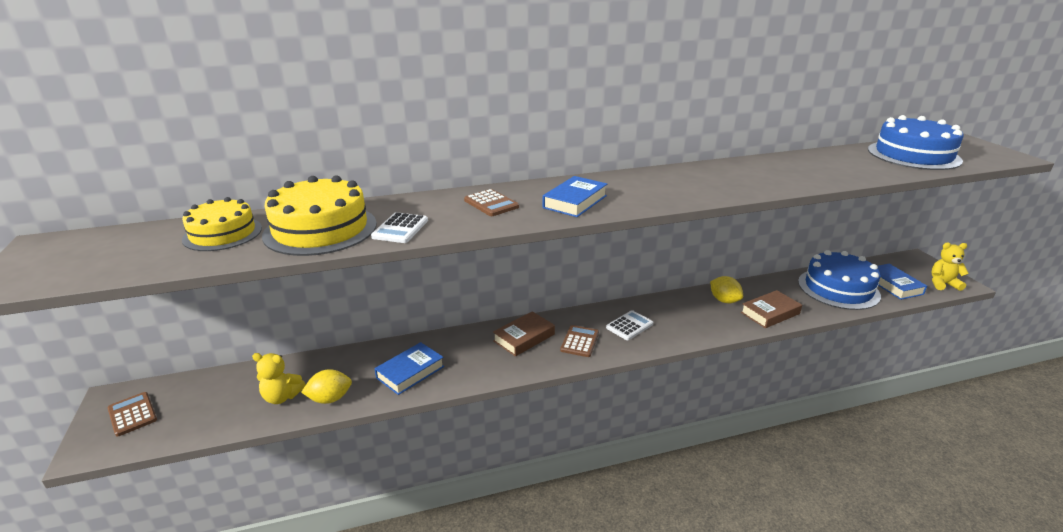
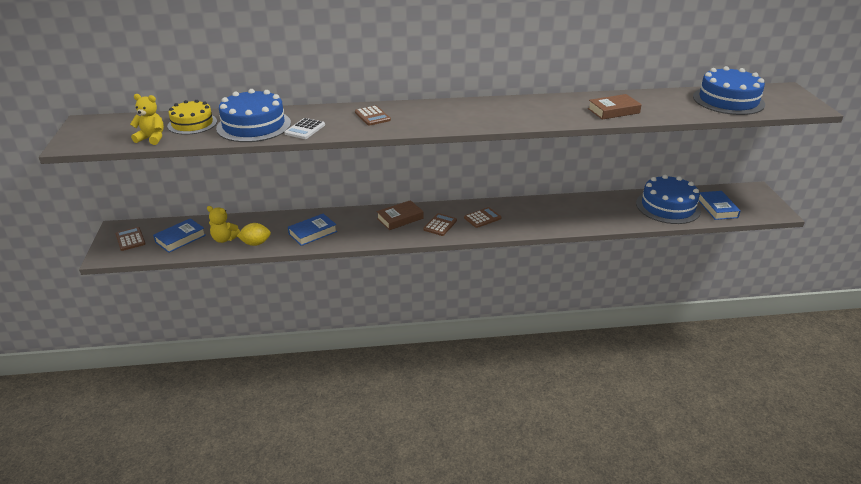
camera: 10 degrees right, 5 degrees up
yellow cake [262,175,377,256] -> blue cake [216,89,291,142]
blue book [543,176,607,217] -> blue book moved to [153,218,206,253]
white calculator [606,310,653,340] -> brown calculator [464,207,501,228]
yellow lemon [710,276,743,303] -> none
brown book [741,290,802,328] -> brown book moved to [588,94,642,120]
yellow teddy bear [932,243,969,291] -> yellow teddy bear moved to [130,94,164,145]

